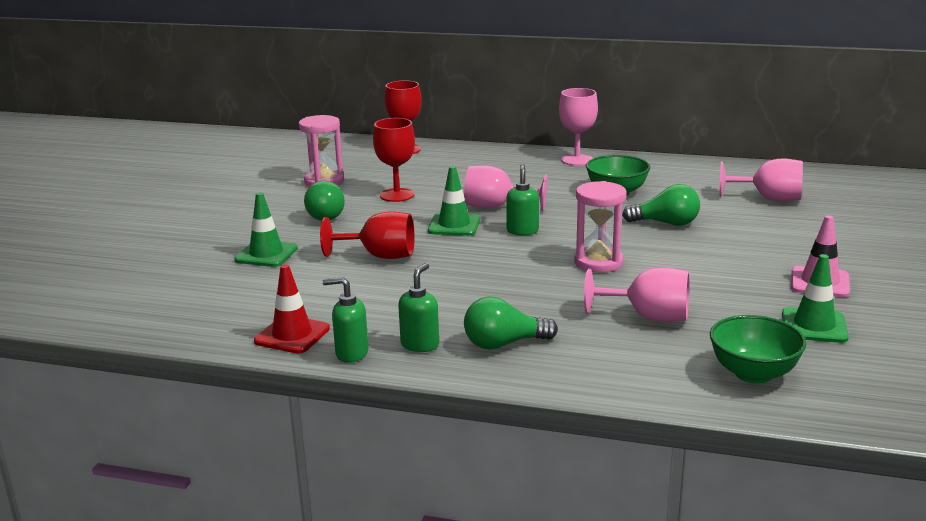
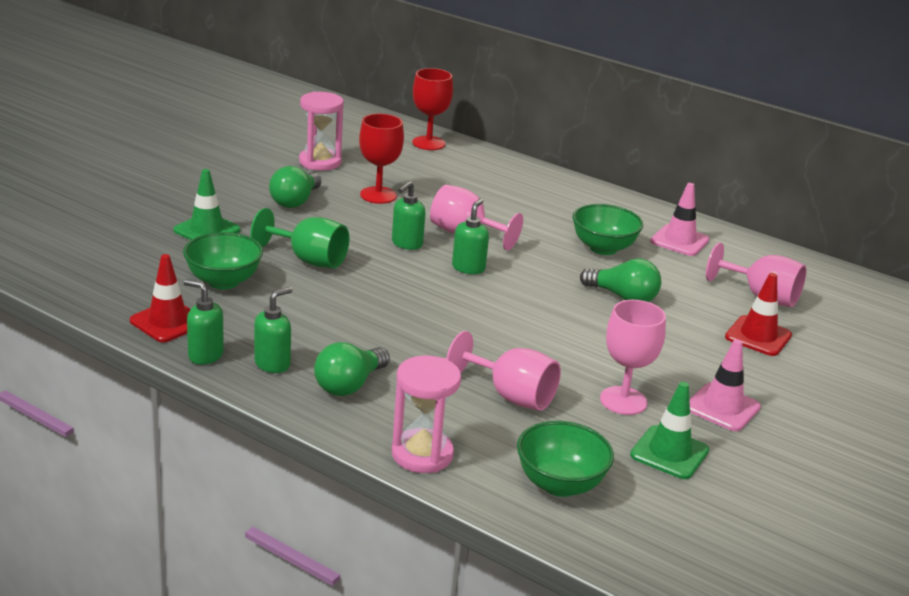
camera: 15 degrees right, 5 degrees up
red goblet [320,212,414,259] -> green goblet [250,208,349,268]
green traffic cone [428,166,480,236] -> green soap dispenser [392,181,425,250]
green light bulb [464,297,558,350] -> green light bulb turned 60 degrees counterclockwise [314,342,390,396]
pink goblet [559,88,598,166] -> pink goblet moved to [600,300,666,415]
pink hourglass [574,181,627,273] -> pink hourglass moved to [392,356,461,473]
none -> green bowl [183,232,263,289]
none -> pink traffic cone [650,183,709,256]
none -> red traffic cone [725,273,792,356]

